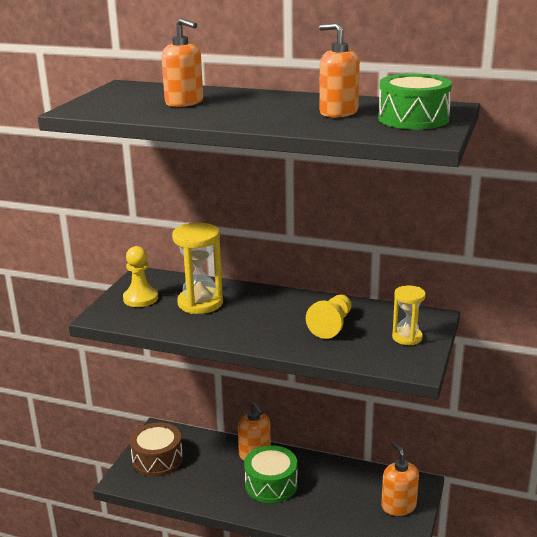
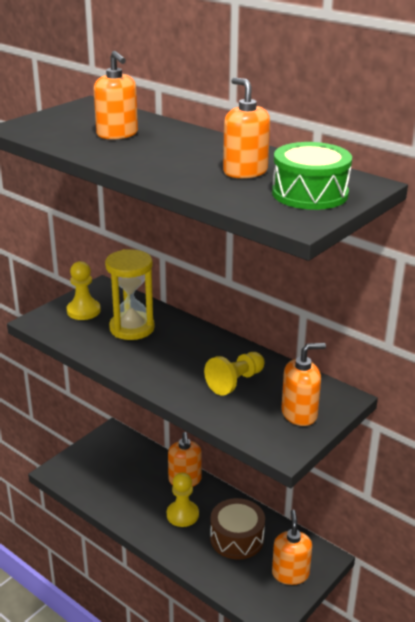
camera: 20 degrees right, 5 degrees up
brown drum [130,422,183,477] -> brown drum moved to [210,498,265,560]
green drum [244,445,298,503] -> yellow pawn [167,472,199,527]
yellow hourglass [392,285,426,345] -> orange soap dispenser [281,343,326,426]

